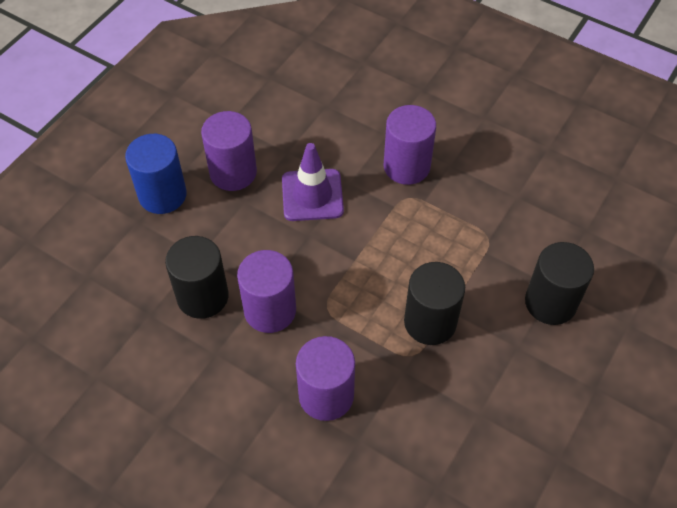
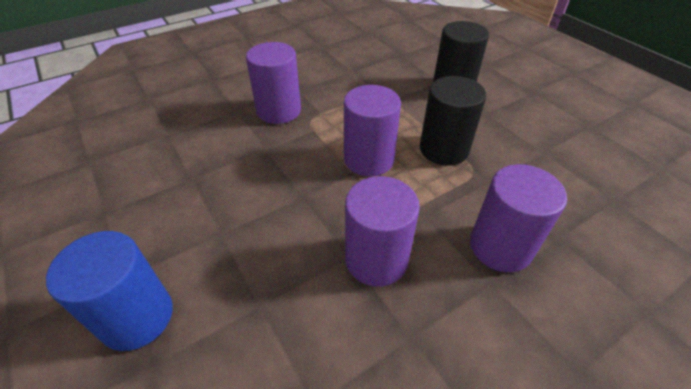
camera: 65 degrees left, 10 degrees down
black cylinder [165,236,229,319] -> none
purple cylinder [201,111,257,191] -> purple cylinder moved to [344,85,401,176]
purple traffic cone [282,143,344,221] -> none

